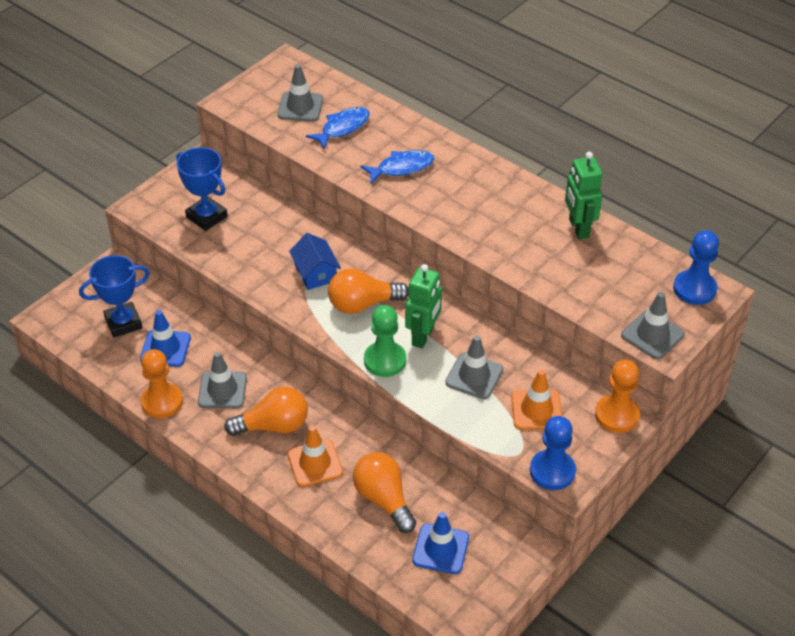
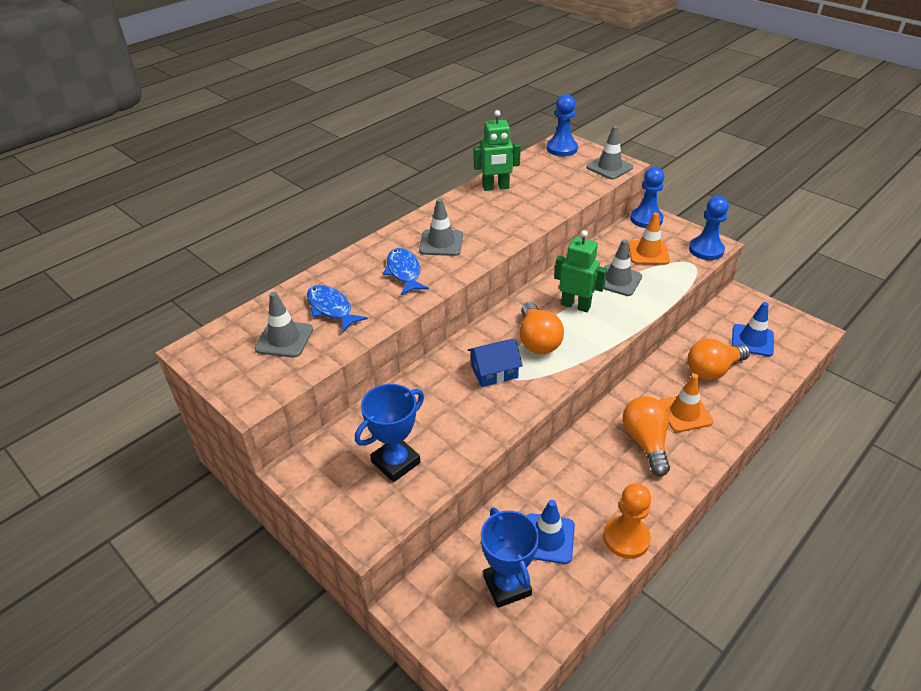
camera: 85 degrees left, 5 degrees down
grey traffic cone [198,352,247,408] -> grey traffic cone moved to [419,198,463,256]
green pawn [364,305,406,377] -> none
orange pawn [595,360,640,433] -> blue pawn [630,167,665,228]

